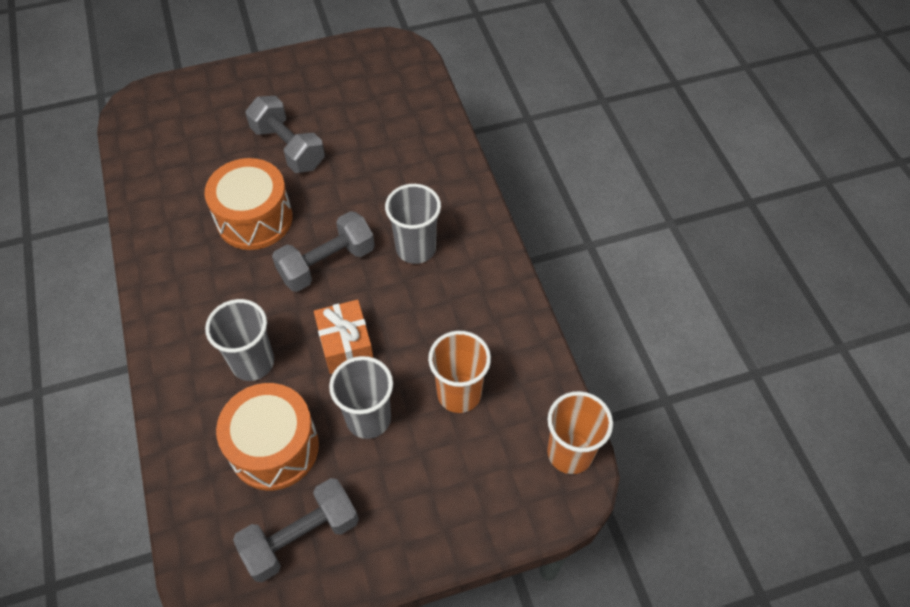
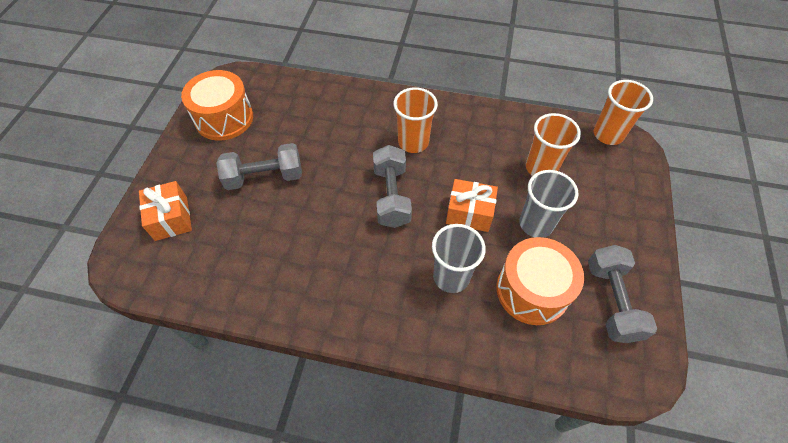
camera: 60 degrees left, 0 degrees up
orange drum [205,158,293,250] -> orange drum moved to [181,70,253,141]
grey cup [385,184,441,264] -> orange cup [393,87,438,153]
none -> orange gift [139,181,192,241]

